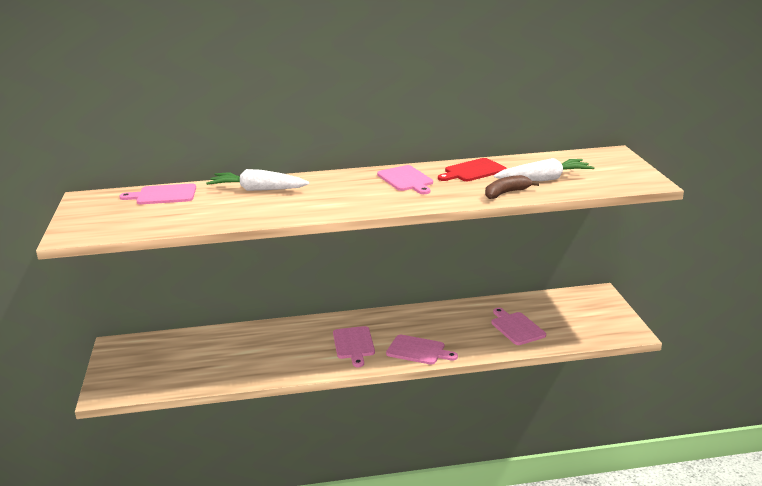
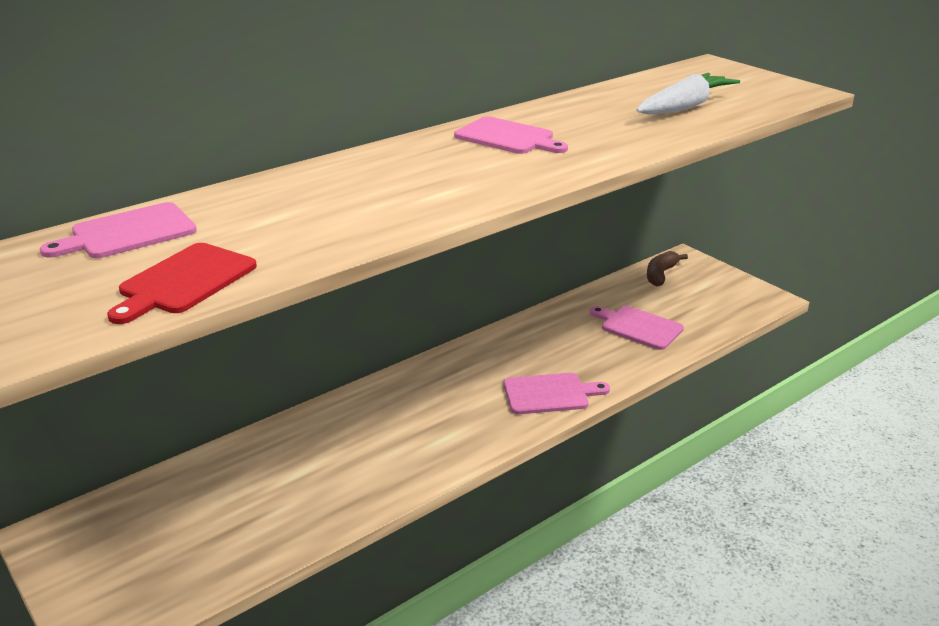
camera: 30 degrees left, 5 degrees up
white carrot [206,169,310,191] -> none
pink cutting board [333,326,375,367] -> none
red cutting board [438,158,507,181] -> red cutting board moved to [107,243,257,324]
brown banana [485,175,539,199] -> brown banana moved to [647,251,688,286]

